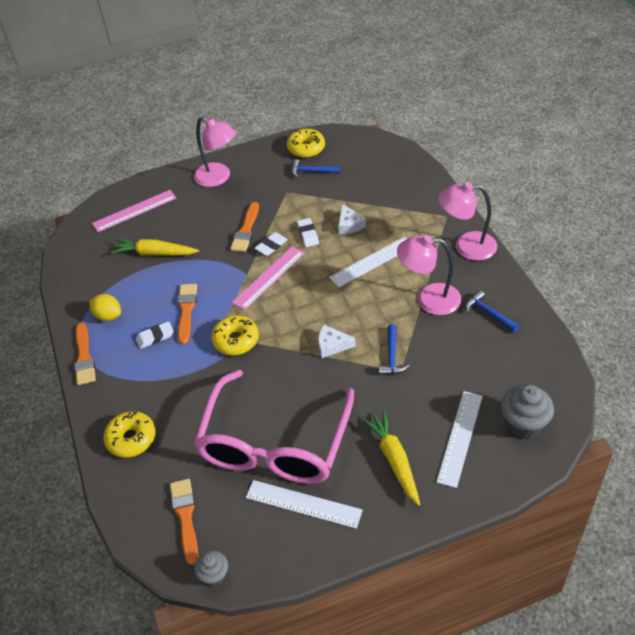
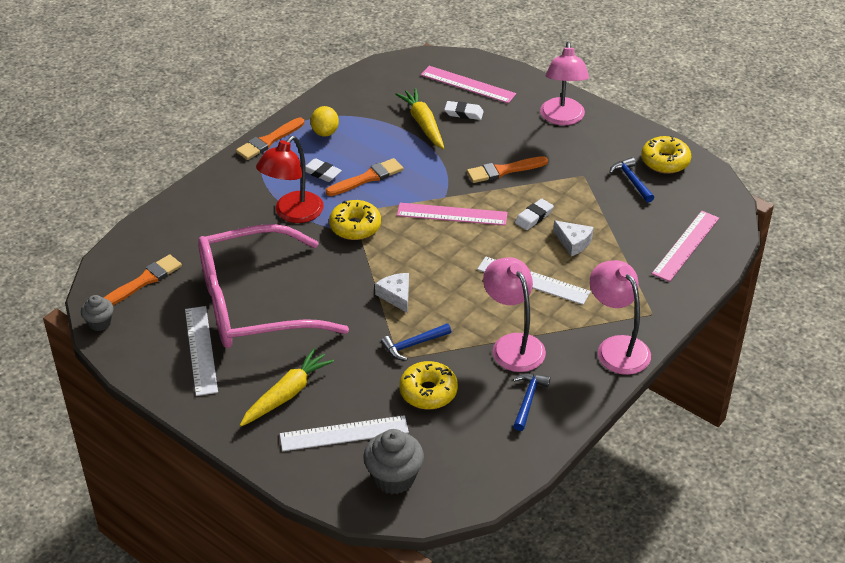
camera: 55 degrees right, 5 degrees down
yellow donut [104,411,155,458] -> yellow donut moved to [399,361,458,409]
white eraser [255,232,288,256] -> white eraser moved to [444,101,484,120]
white cheese [338,204,366,235] -> white cheese turned 90 degrees counterclockwise [553,220,594,256]
none -> red lamp [256,136,324,223]
none -> pink ruler [652,211,719,282]

